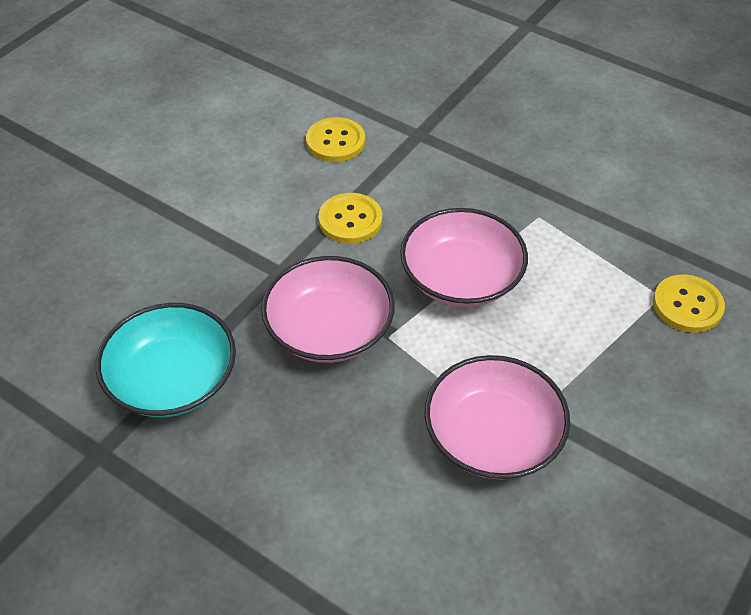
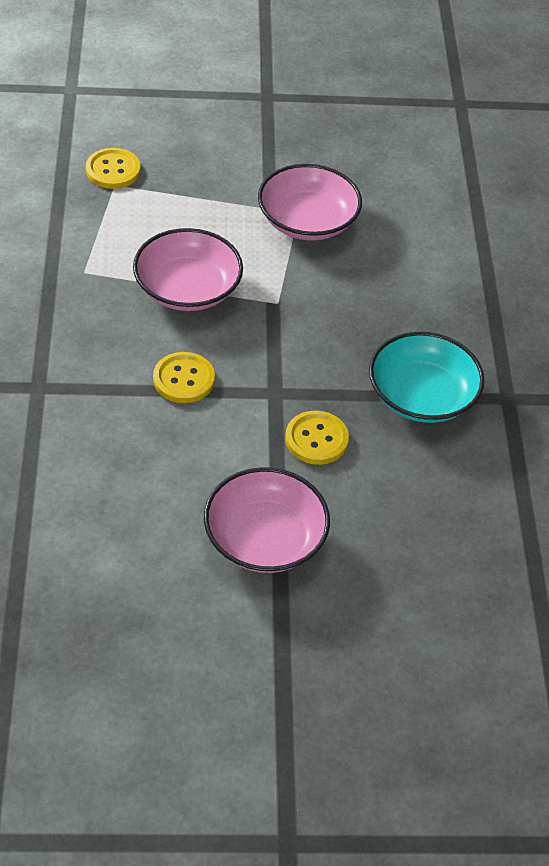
camera: 130 degrees left, 0 degrees up
pink bowl [261,256,395,363] -> pink bowl moved to [204,467,330,573]
yellow button [306,117,365,162] -> yellow button moved to [285,410,349,465]

